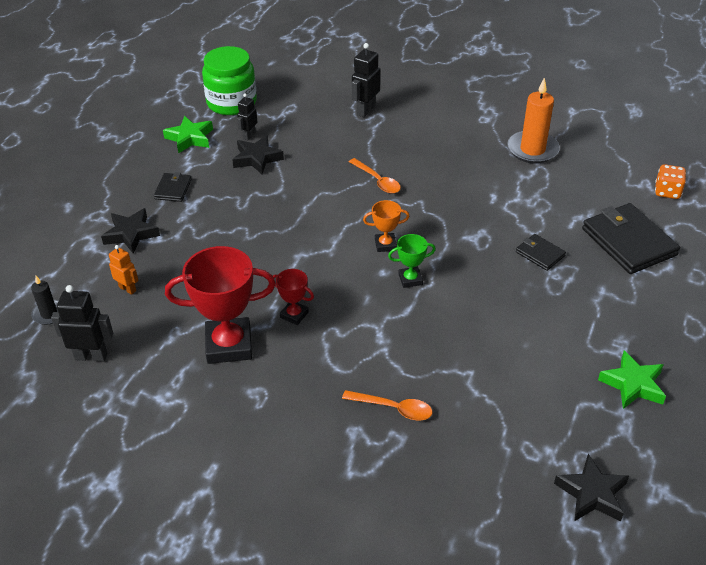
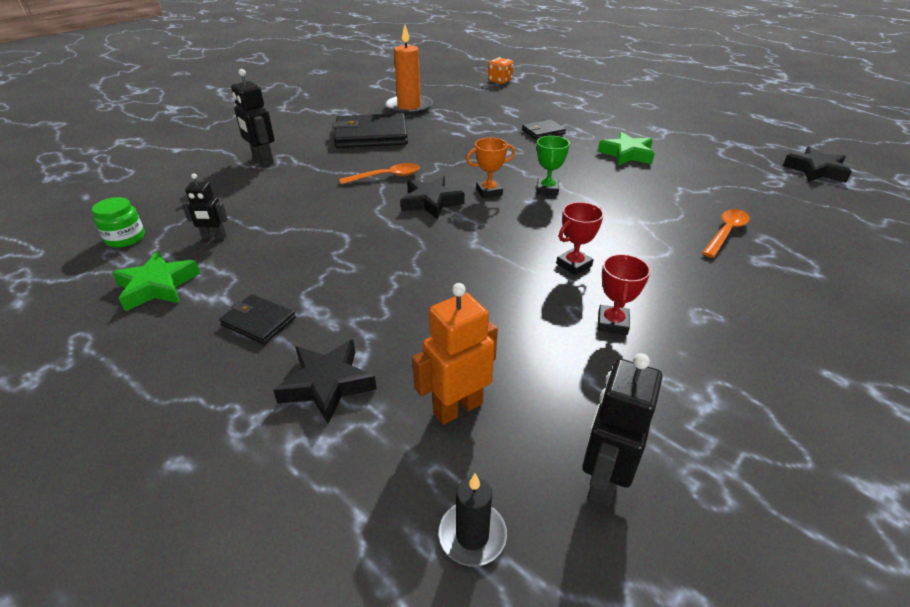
camera: 70 degrees left, 5 degrees down
orange robot [109,245,139,295] -> orange robot [412,283,498,425], size x1.57
red trophy [165,246,276,364] -> red trophy [598,254,651,335], size x0.49
green jar [202,46,257,115] -> green jar [92,197,145,248], size x0.50
black star [232,136,284,174] -> black star moved to [400,176,465,219]
black robot [237,93,257,140] -> black robot turned 45 degrees counterclockwise [182,173,228,240]
orange trophy [363,200,409,252] -> orange trophy turned 60 degrees clockwise [466,138,515,198]
black wallet [582,203,680,274] -> black wallet moved to [332,113,408,148]
green star [598,350,666,409] -> green star moved to [598,132,655,165]

